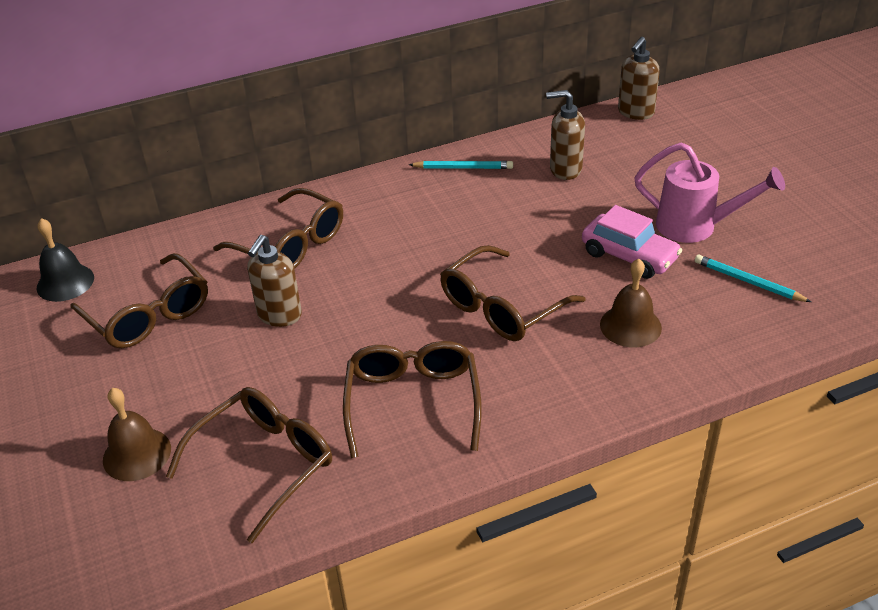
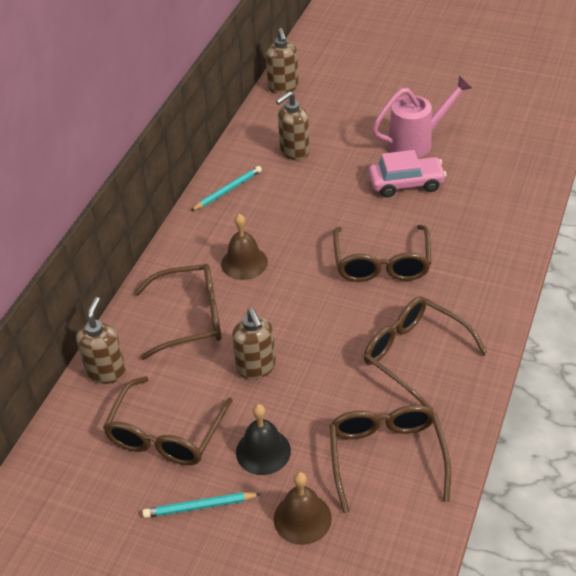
camera: 45 degrees left, 5 degrees up
black bell [37,218,94,302] -> black bell moved to [236,404,291,475]
brown glasses [70,253,208,348] -> brown glasses turned 105 degrees clockwise [103,376,233,465]
brown bell [600,258,662,347] -> brown bell moved to [221,214,268,280]
turquoise pencil [695,255,811,302] -> turquoise pencil moved to [142,492,261,518]
none -> brown soap dispenser [76,297,126,384]

